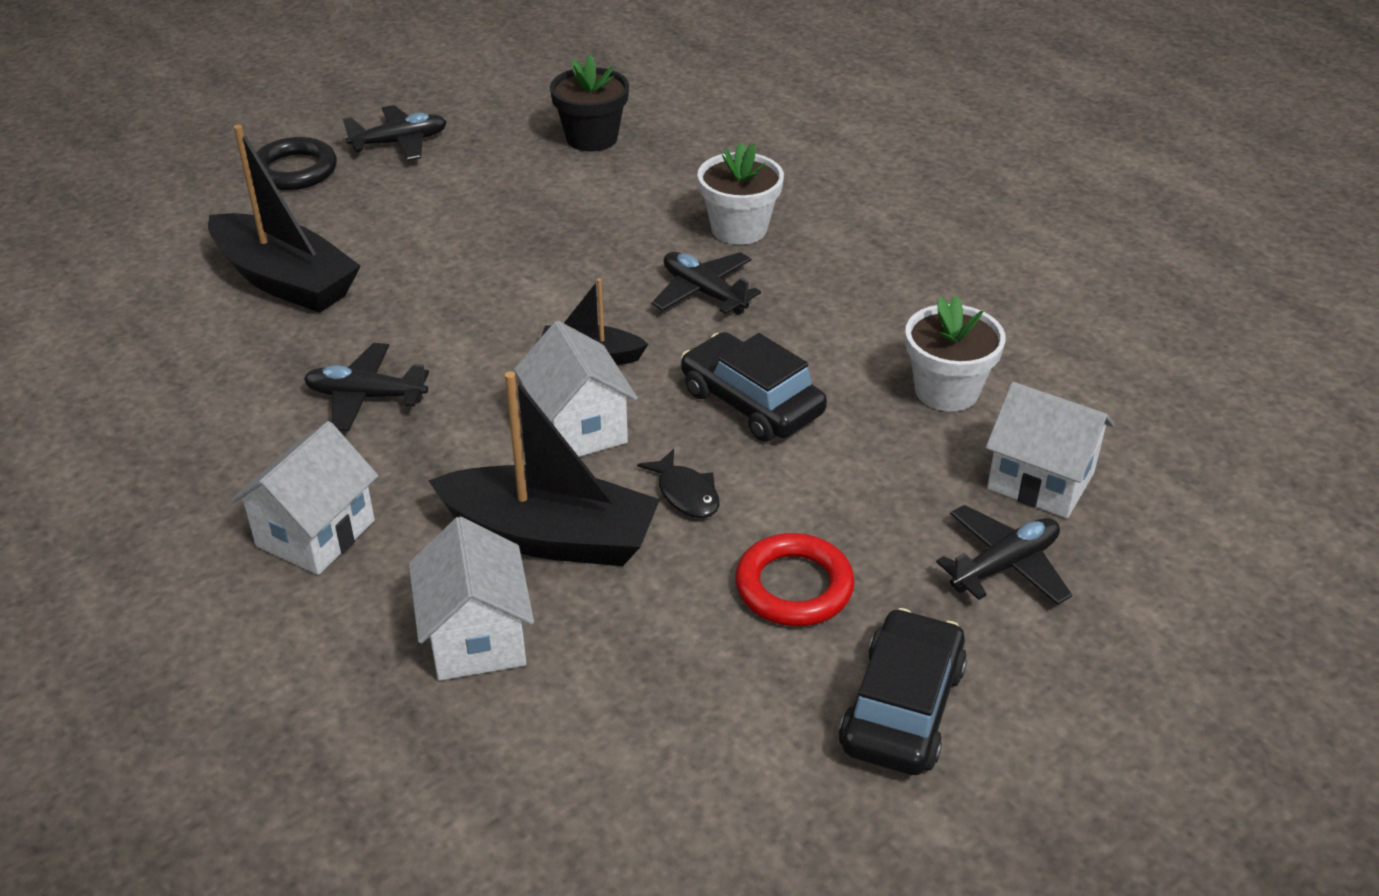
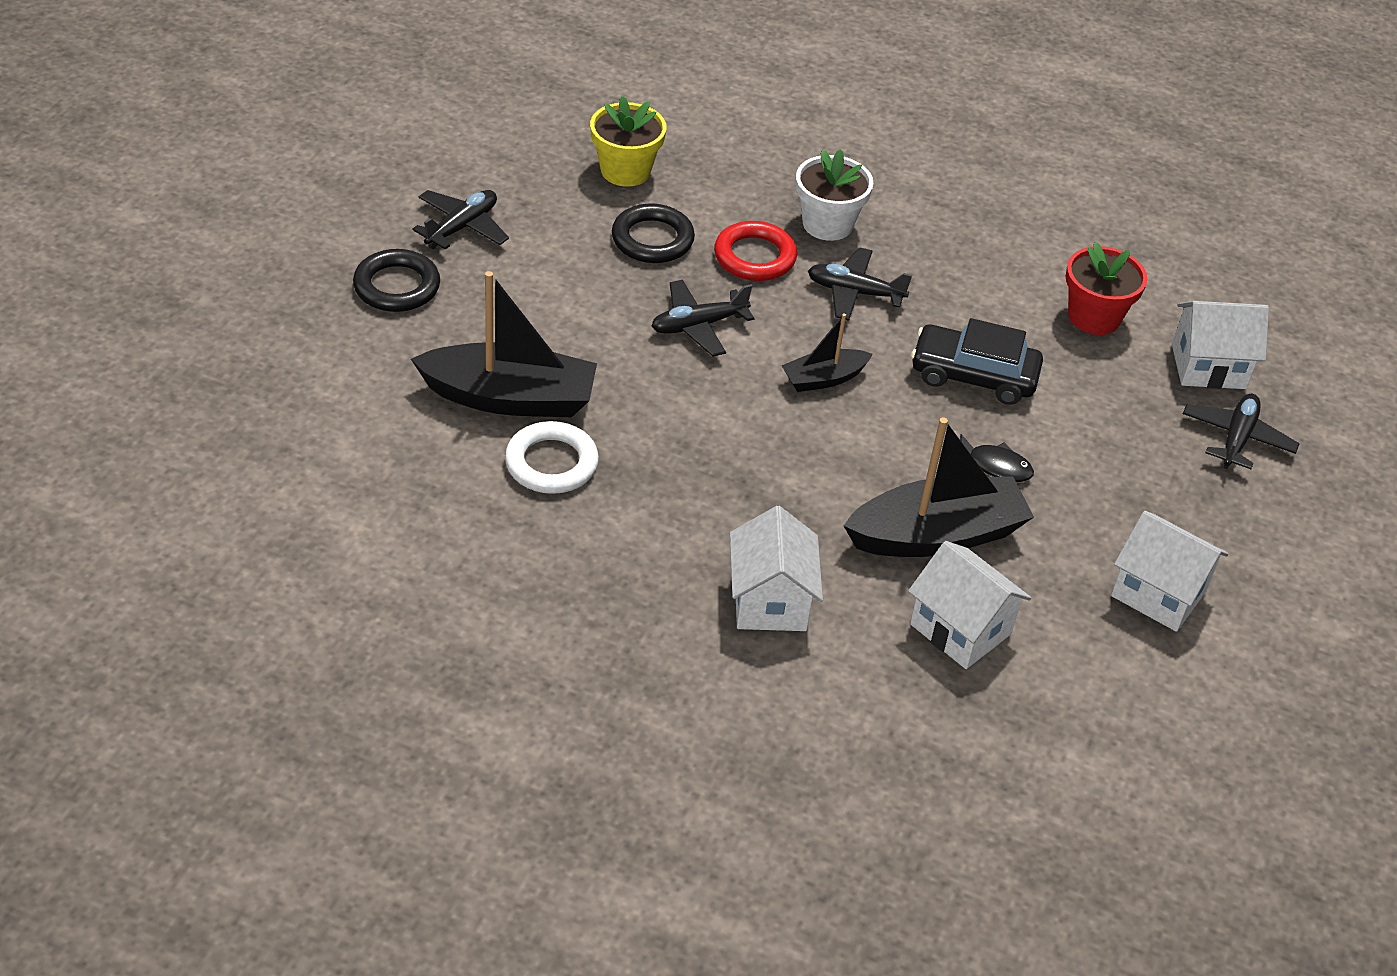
camera: 35 degrees left, 5 degrees up
black plane [304,343,429,431] -> black plane moved to [652,280,754,356]
white house [514,321,638,457] -> white house moved to [1111,511,1228,632]
black flower pot [550,55,629,152] -> yellow flower pot [590,96,667,187]
red ring [735,533,855,626] -> red ring moved to [714,221,797,281]
black car [839,608,967,775] -> none
white flower pot [905,295,1006,412] -> red flower pot [1066,242,1148,335]
none -> white ring [505,421,599,494]
none -> black ring [612,204,695,263]

